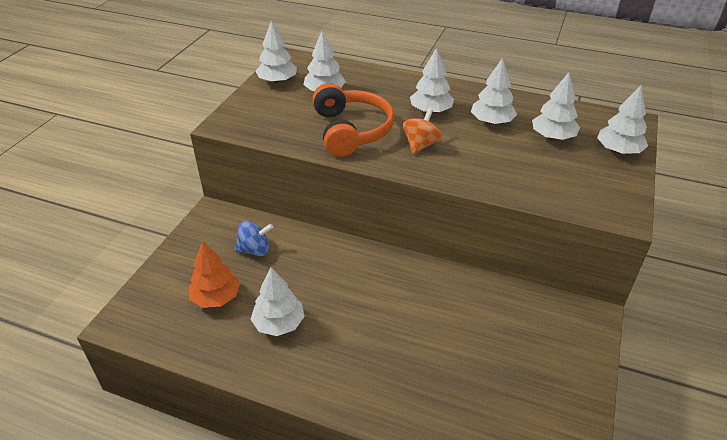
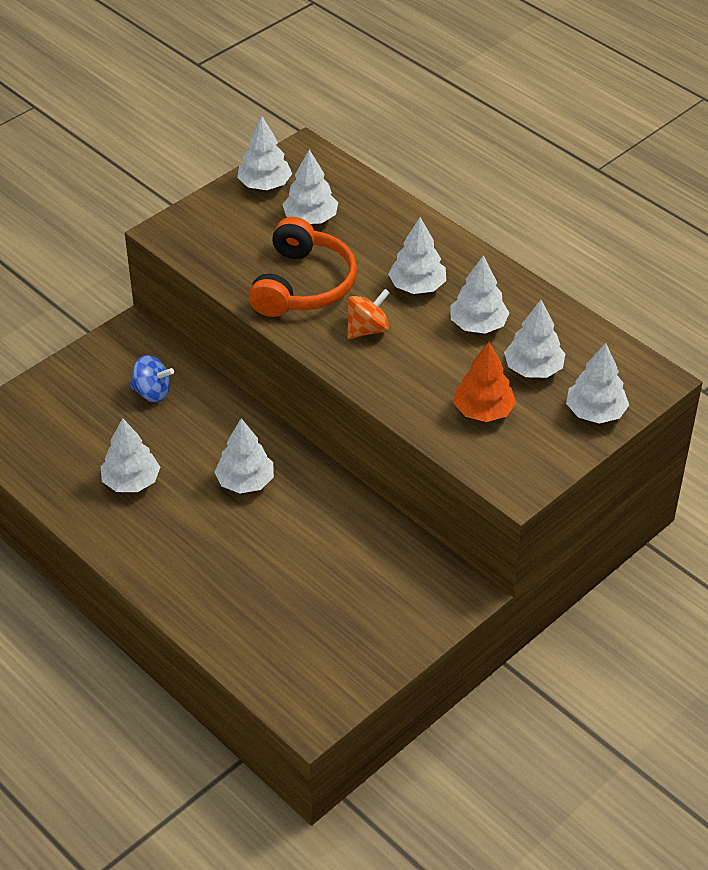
camera: 25 degrees right, 5 degrees up
orange tree [188,241,240,308] -> orange tree moved to [453,342,516,422]
none -> white tree [214,418,274,493]

